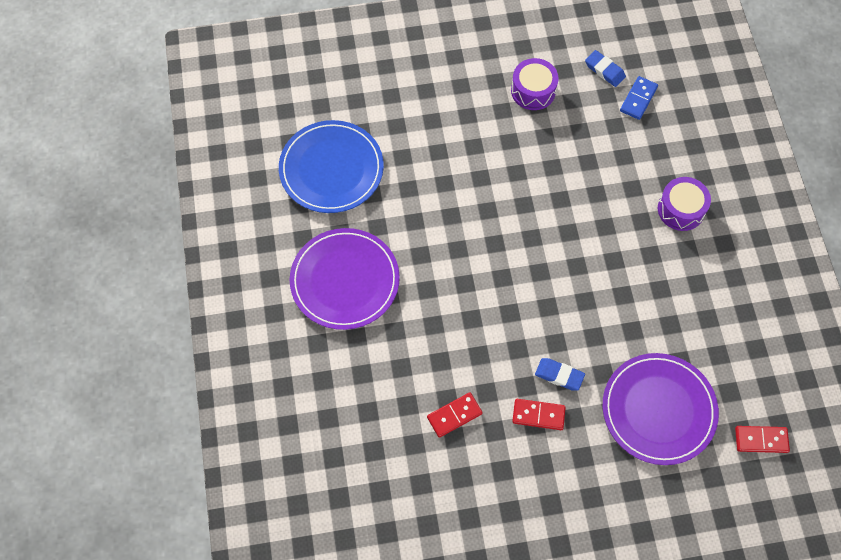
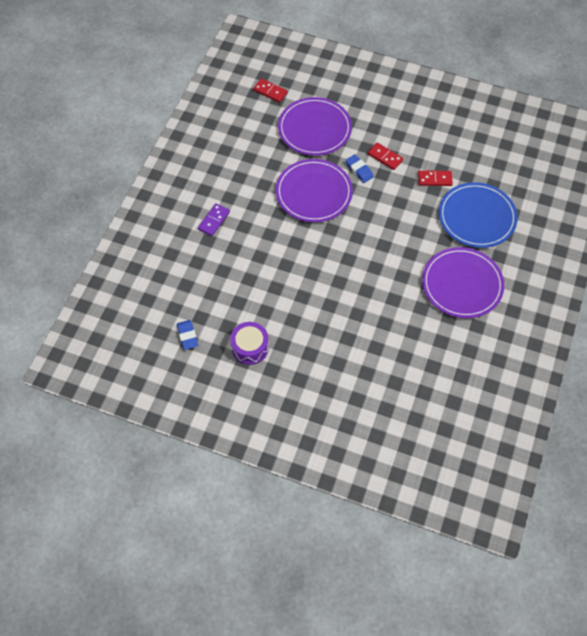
camera: 150 degrees left, 5 degrees down
blue plate [279,120,384,213] -> blue plate moved to [439,182,518,248]
blue domino [620,76,658,120] -> none
purple drum [658,177,711,231] -> purple domino [198,203,230,236]
none -> purple plate [275,159,353,222]

